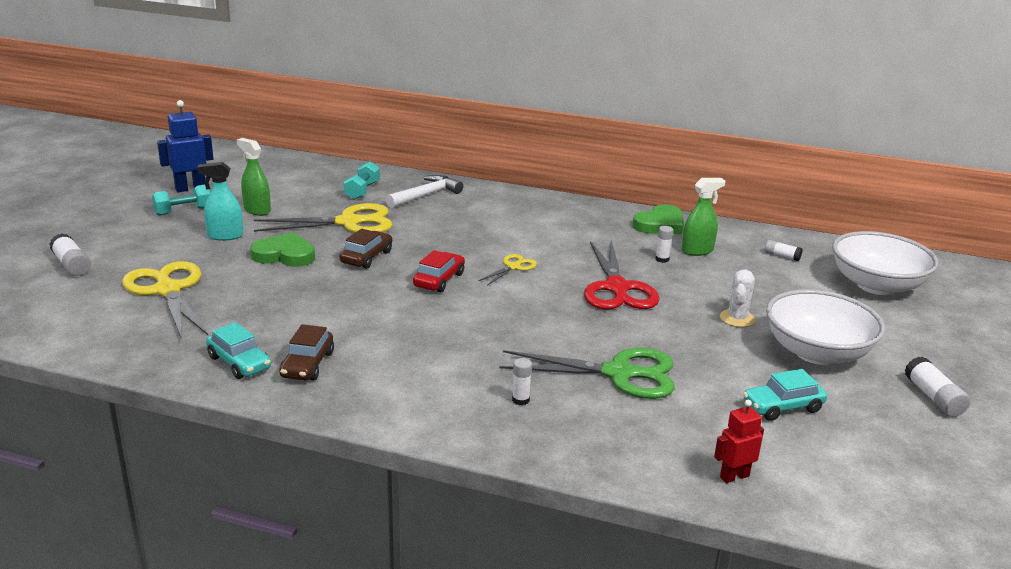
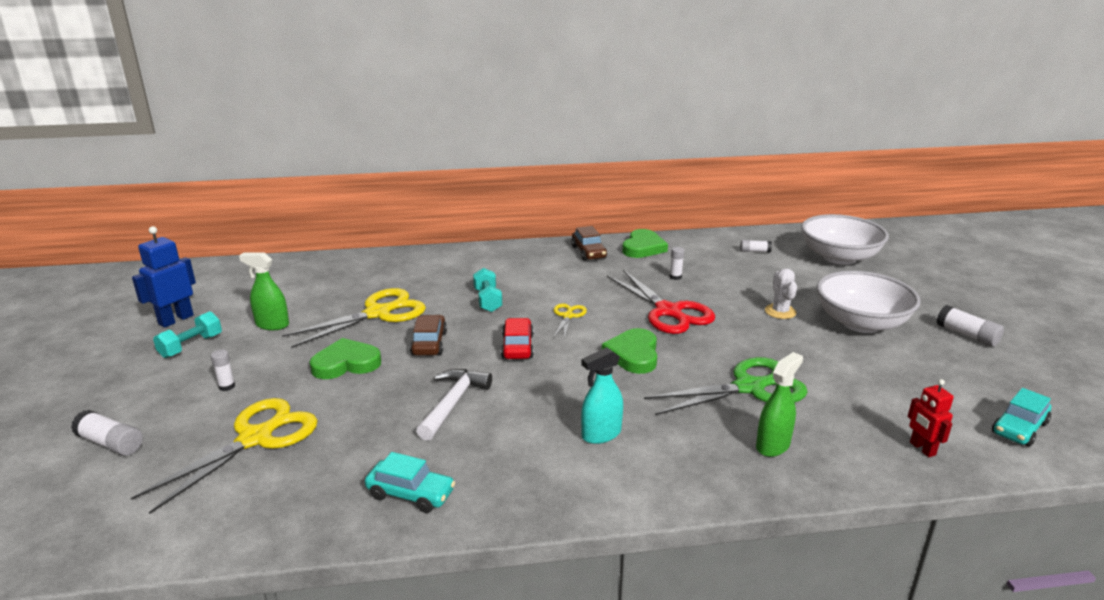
camera: 25 degrees left, 0 degrees up
yellow scissors [122,261,208,339] -> yellow scissors turned 90 degrees clockwise [131,398,318,514]
turquoise spray bottle [197,162,243,241] -> turquoise spray bottle moved to [581,348,623,444]
brown car [279,324,334,381] -> brown car moved to [571,226,607,261]
turquoise dumbbell [344,161,380,200] -> turquoise dumbbell moved to [473,268,502,312]
white hammer [386,175,463,208] -> white hammer moved to [416,369,492,441]
white glue stick [512,358,532,405] -> white glue stick moved to [211,349,235,391]
green spray bottle [682,178,725,256] -> green spray bottle moved to [756,352,803,457]
red robot [714,400,764,483] -> red robot turned 60 degrees counterclockwise [908,379,954,457]
turquoise car [743,369,827,421] -> turquoise car moved to [992,388,1051,447]
none -> green heart [602,328,657,374]

